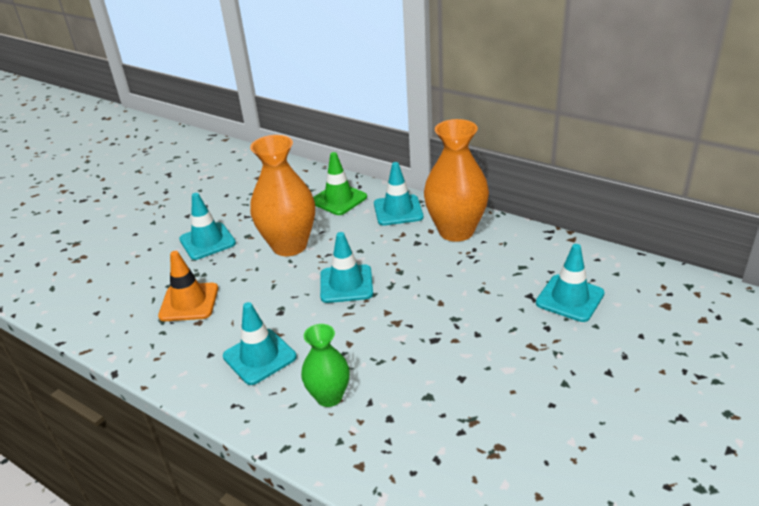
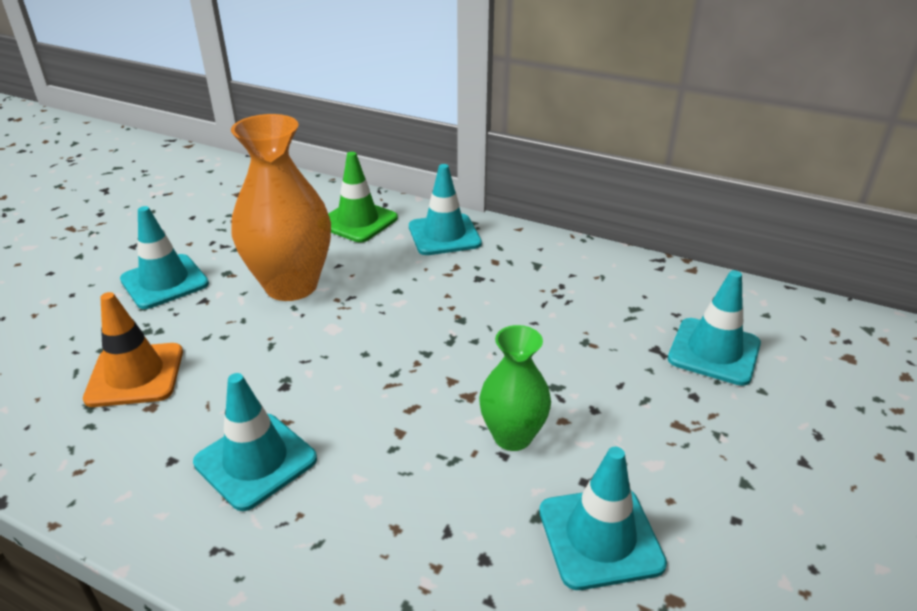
camera: 10 degrees left, 0 degrees up
green vase [301,324,350,407] -> green vase moved to [479,325,551,451]
turquoise traffic cone [320,232,373,303] -> turquoise traffic cone moved to [539,447,667,590]
orange vase [424,119,489,242] -> none

